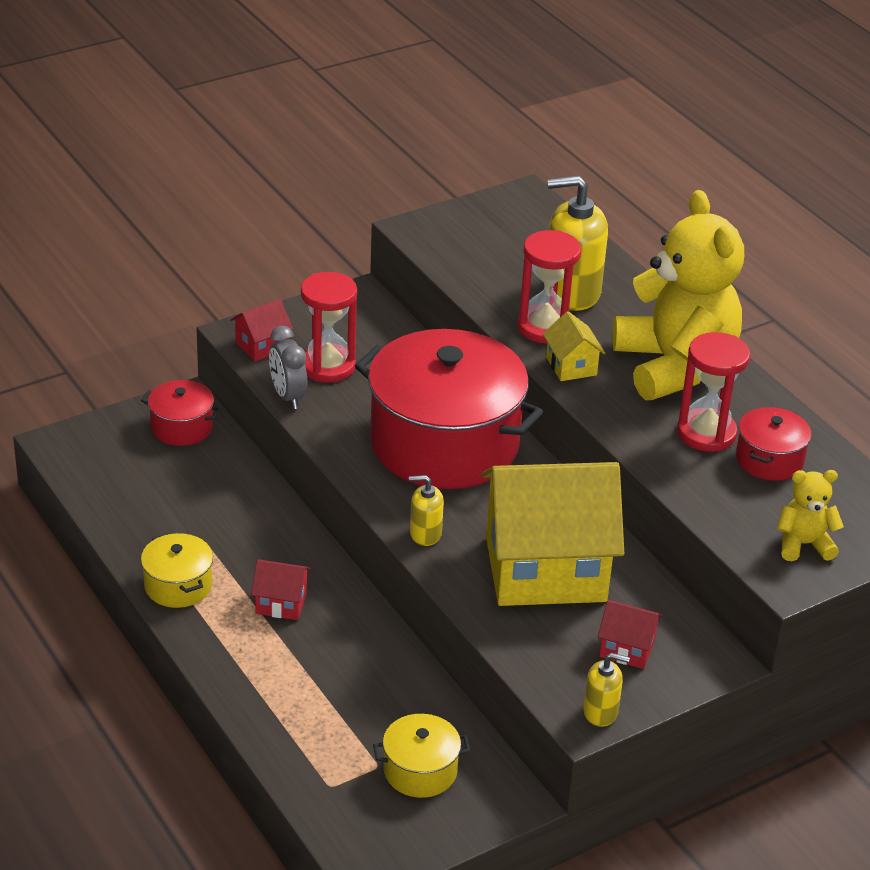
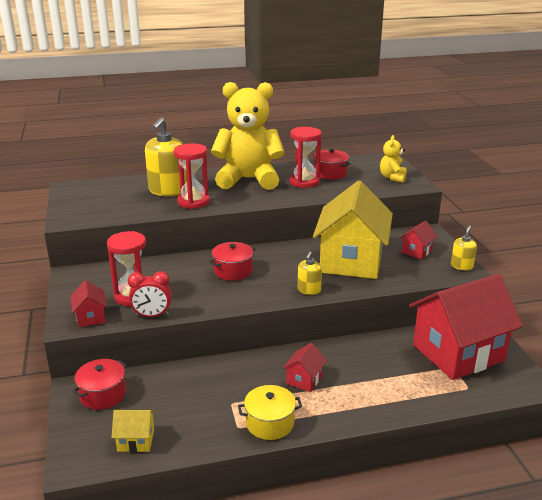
camera: 70 degrees left, 10 degrees down
grey clock [269,326,307,409] -> red clock [128,271,171,317]
red pot [355,329,543,489] -> red pot [209,242,255,281], size x0.44
yellow pot [373,714,470,798] -> red house [409,274,523,380]
yellow house [543,311,605,381] -> yellow house moved to [112,410,155,452]

